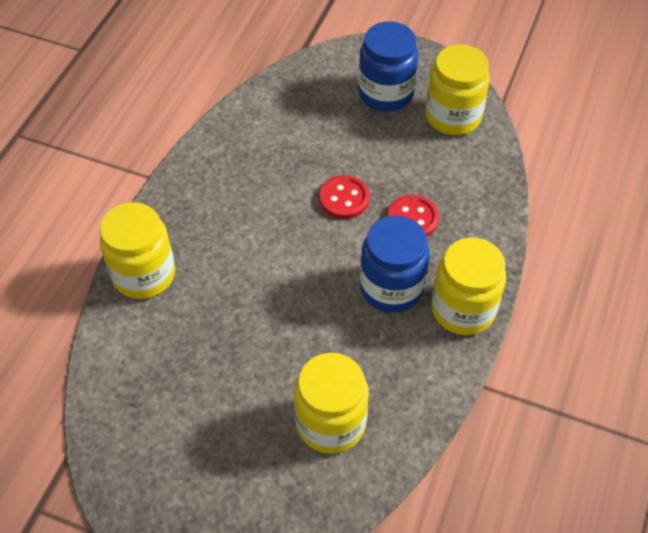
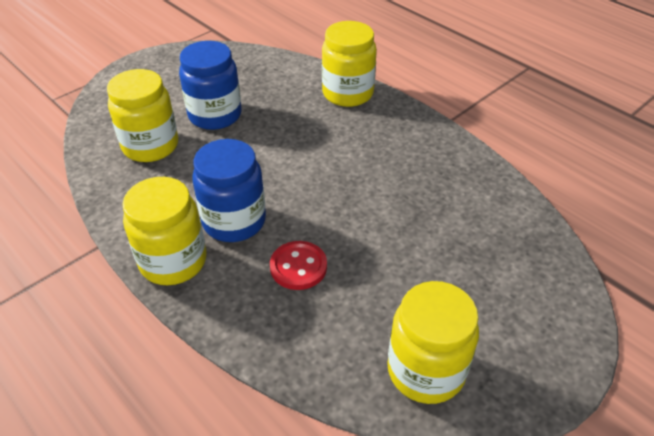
camera: 115 degrees right, 10 degrees down
red button [319,175,370,219] -> none
blue jar [358,21,418,112] -> blue jar moved to [179,41,241,130]

